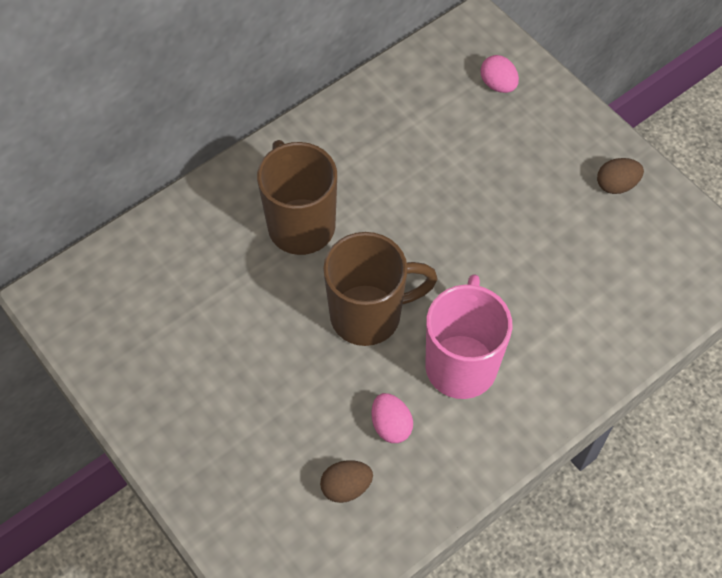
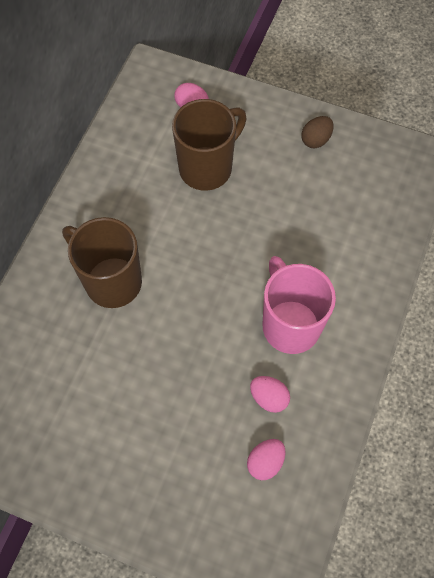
camera: 30 degrees left, 5 degrees up
brown egg [320,460,373,503] -> pink egg [247,439,285,480]
brown mug [323,232,438,346] -> brown mug moved to [172,99,247,191]

